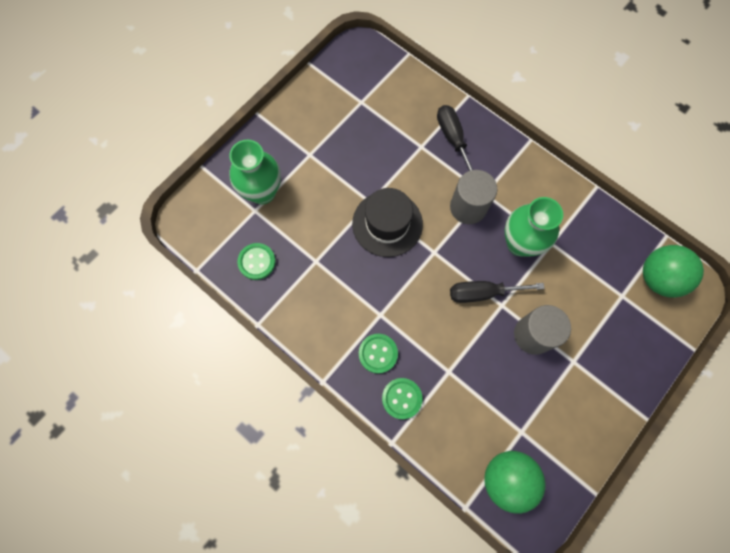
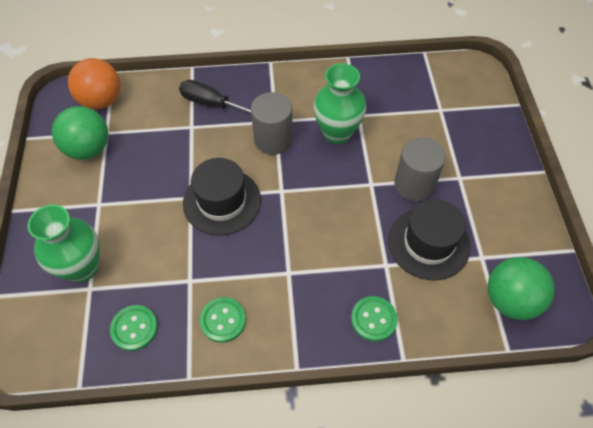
camera: 45 degrees left, 15 degrees down
green button [359,334,398,374] -> green button moved to [200,297,246,343]
black screwdriver [450,281,545,303] -> none
green ball [643,245,704,298] -> green ball moved to [52,106,108,160]
none -> orange ball [68,58,121,110]
none -> black hat [388,199,471,281]

